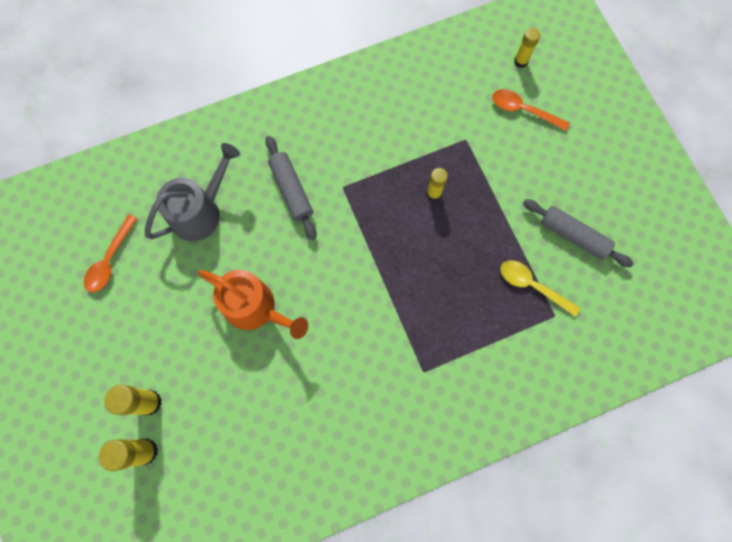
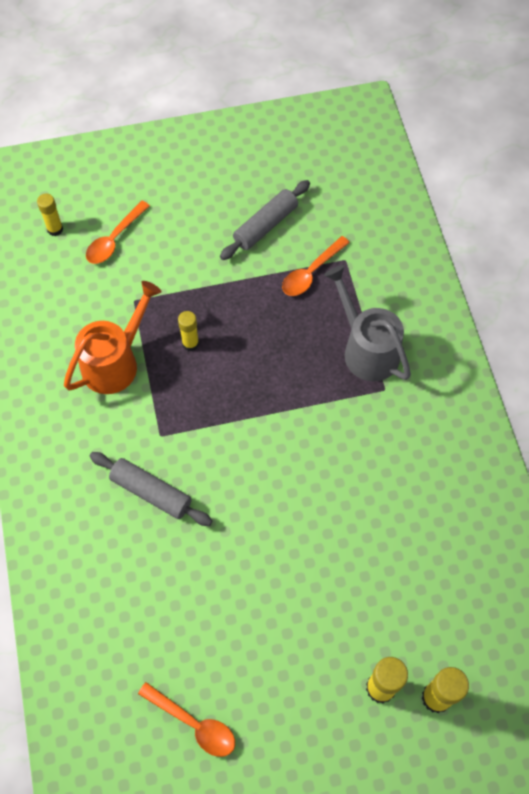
camera: 80 degrees left, 10 degrees down
grey watering can [145,143,240,241] -> grey watering can moved to [324,265,411,381]
orange watering can [198,270,308,339] -> orange watering can moved to [64,281,161,394]
grey rolling pin [265,136,316,240] -> grey rolling pin turned 45 degrees clockwise [90,452,212,526]
yellow spoon [500,260,581,317] -> orange spoon [282,236,350,296]

